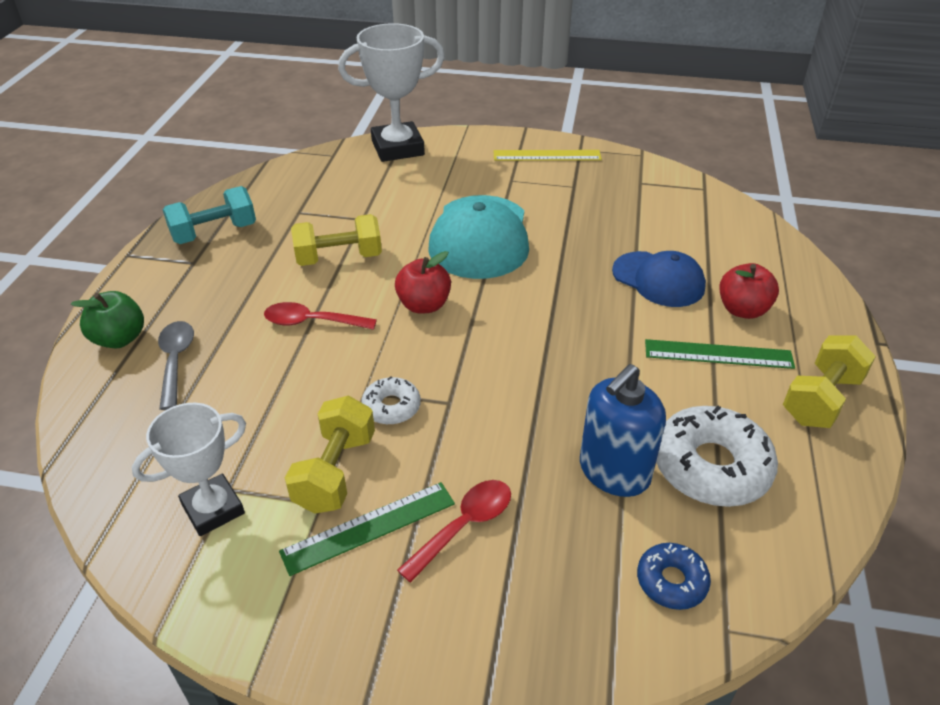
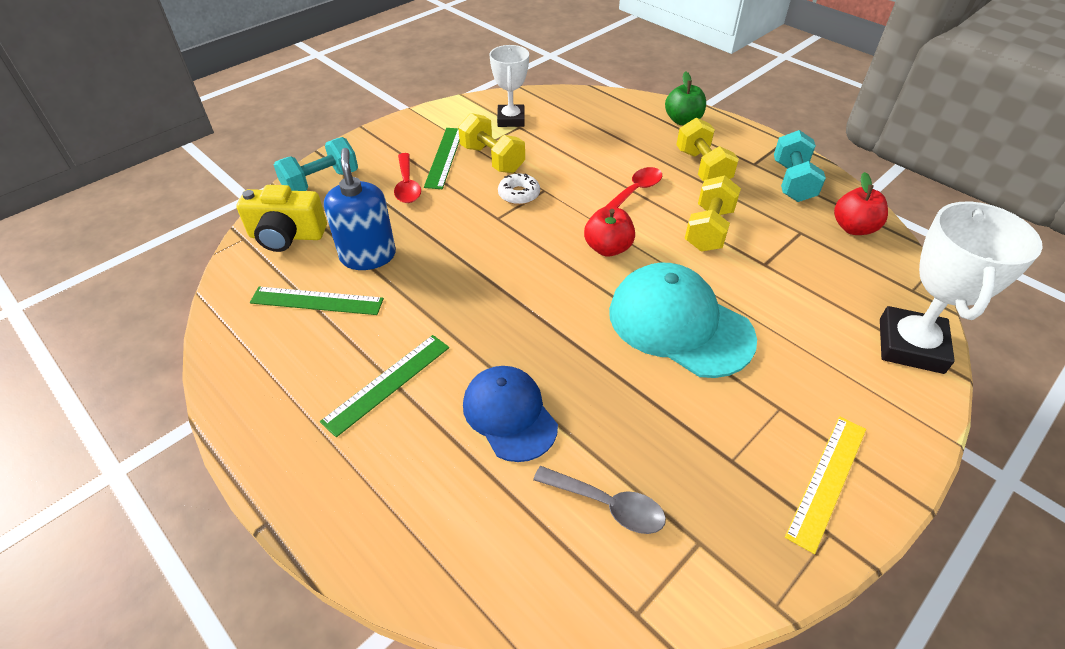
camera: 125 degrees right, 5 degrees up
grey spoon [158,321,194,410] -> grey spoon moved to [533,466,666,534]
blue cap [612,251,706,307] -> blue cap turned 75 degrees clockwise [463,366,558,462]
blue donut [637,543,711,610] -> yellow camera [236,185,327,252]
white donut [656,406,778,507] -> green ruler [250,287,384,315]
red apple [719,263,779,319] -> red apple moved to [834,172,888,235]
yellow dumbbell [783,335,876,428] -> yellow dumbbell moved to [676,118,739,181]
none -> turquoise dumbbell [274,137,358,191]

